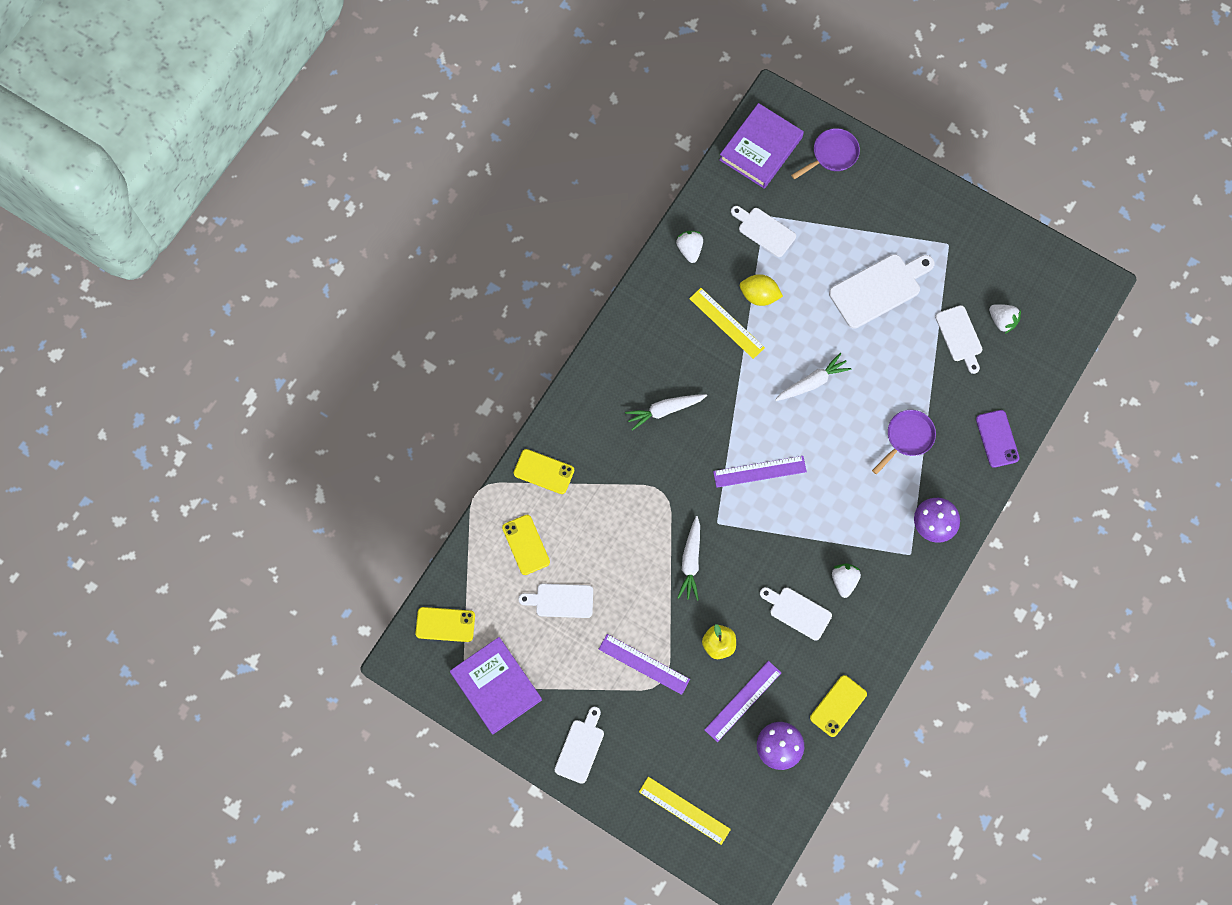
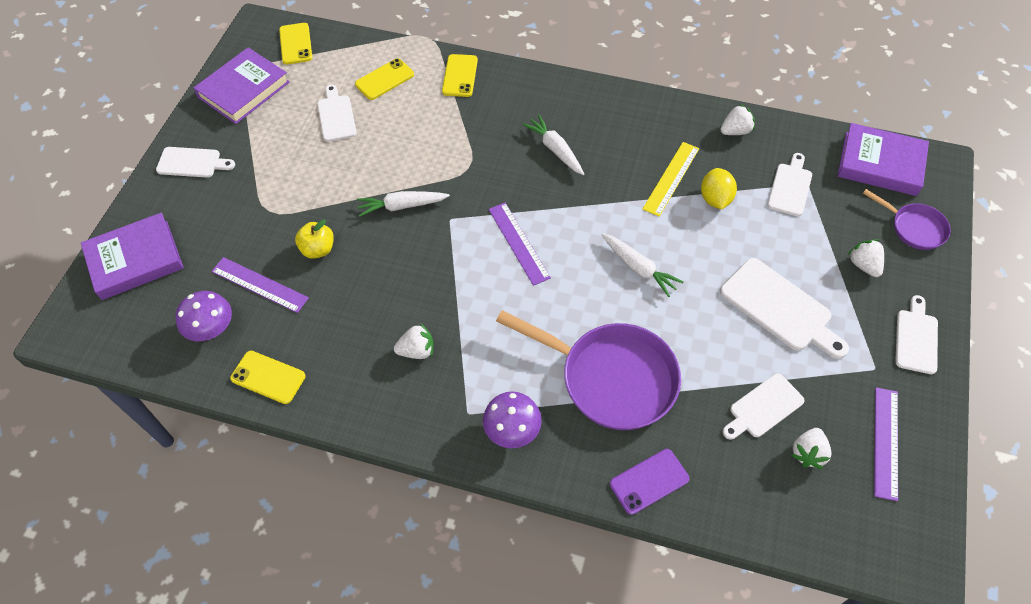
camera: 75 degrees right, 15 degrees down
purple ruler [599,634,690,695] -> purple ruler moved to [874,387,898,501]
yellow ruler [639,777,731,845] -> purple book [81,213,184,300]
white cutting board [760,587,832,641] -> white cutting board moved to [895,295,938,374]
purple pan [872,410,936,475] -> purple pan [496,310,681,430], size x1.92
none -> white strawberry [848,239,884,277]

